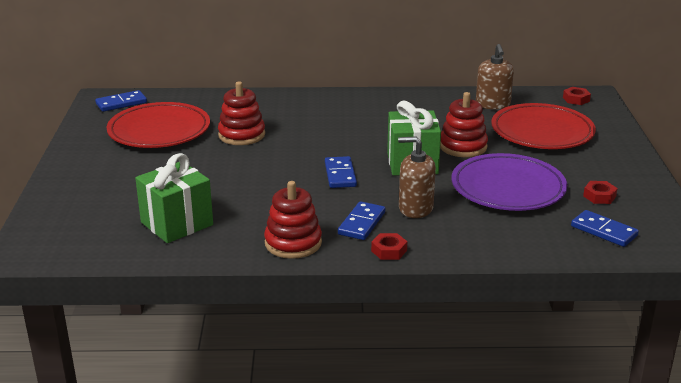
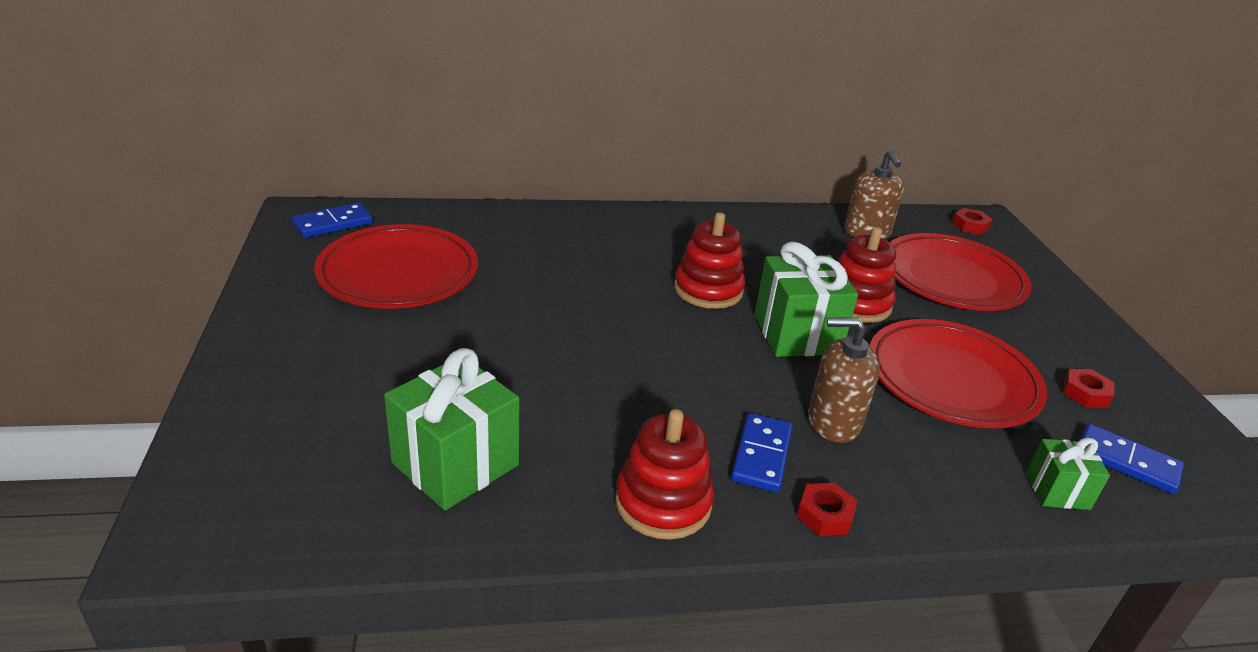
camera: 10 degrees left, 5 degrees up
red stacking toy [218,81,265,145] -> red stacking toy moved to [674,212,745,309]
blue domino [325,156,357,188] -> none
purple plate [452,153,567,211] -> red plate [869,319,1047,428]
none -> green gift [1026,438,1110,510]

